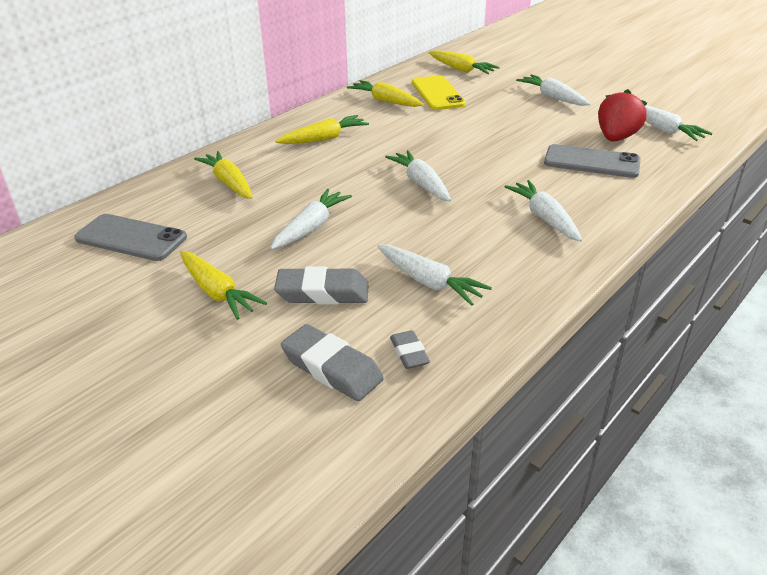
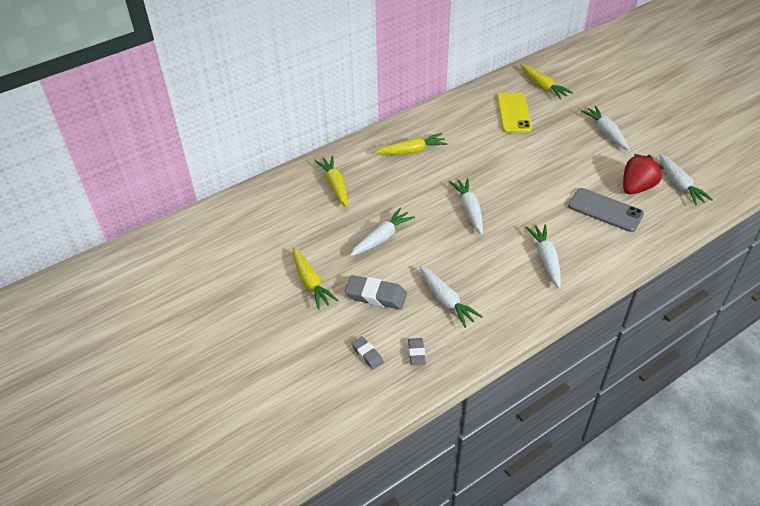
camera: 15 degrees right, 10 degrees up
grey phone [74,214,187,261] -> none
grey eraser [281,324,384,401] -> grey eraser [351,336,384,369], size x0.57
yellow carrot [347,80,424,107] -> none

